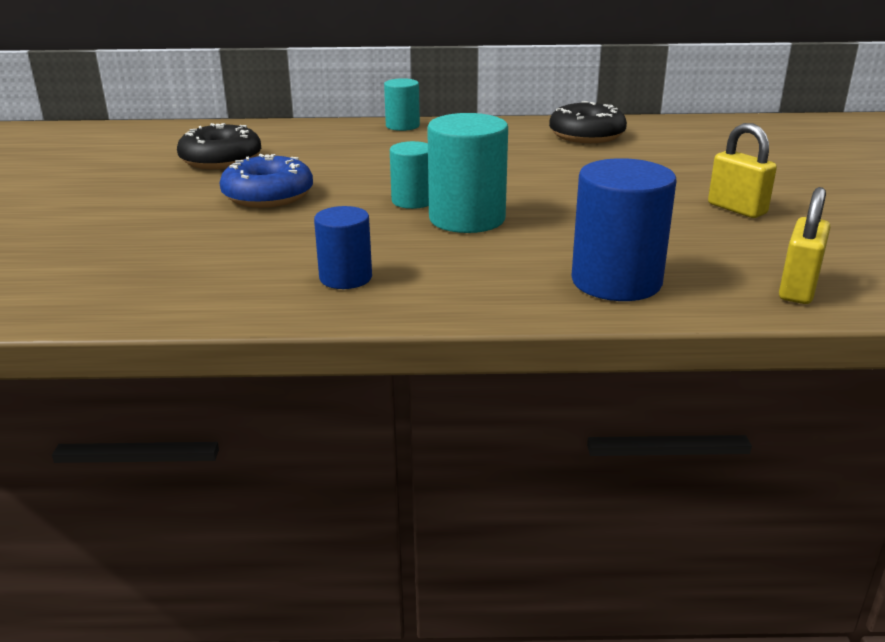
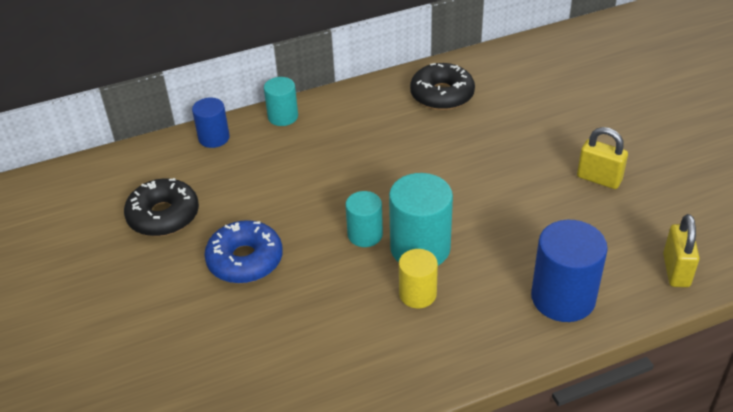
camera: 20 degrees left, 15 degrees up
blue cylinder [314,206,372,289] -> blue cylinder moved to [192,97,230,148]
none -> yellow cylinder [399,249,438,308]

